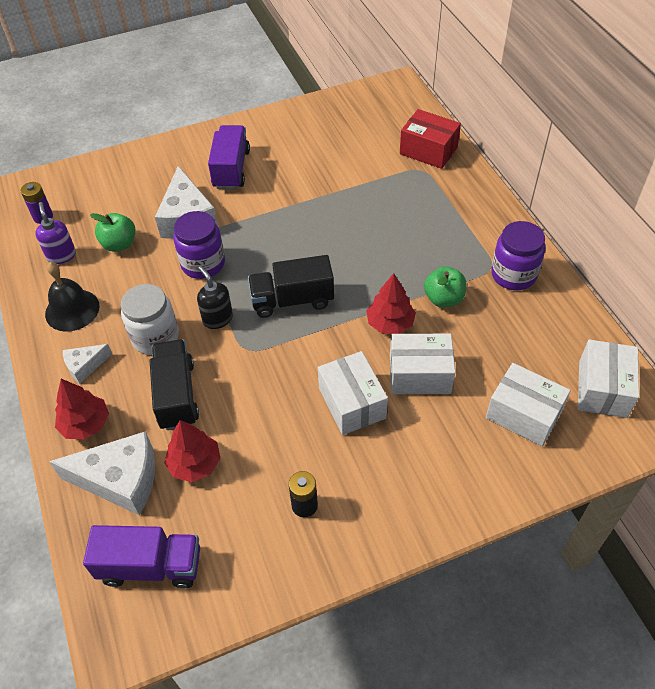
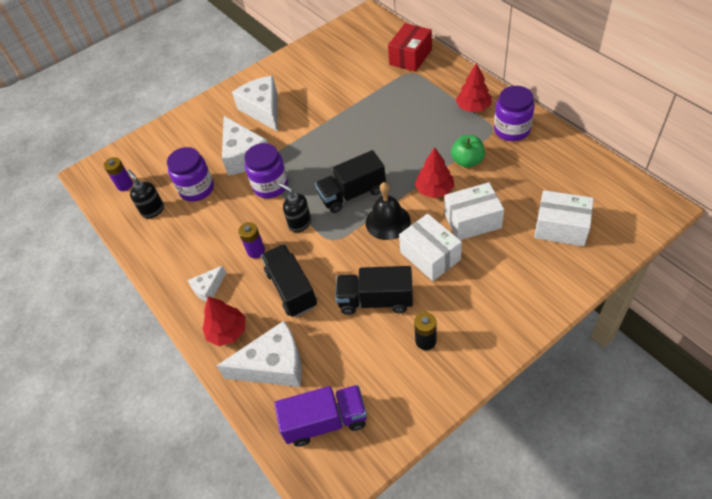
camera: 10 degrees left, 0 degrees up
purple soap dispenser [35,202,76,264] -> black soap dispenser [127,170,164,218]
black bell [45,262,100,332] -> black bell moved to [366,182,411,240]
green apple [90,213,135,252] -> purple jar [167,147,214,202]
white jar [121,284,179,355] -> purple battery [238,222,265,258]
red tree [164,420,221,482] -> red tree moved to [456,63,492,112]
purple truck [208,125,250,189] -> white cheese [232,76,278,132]
red box [400,109,461,169] -> red box turned 75 degrees counterclockwise [388,23,432,72]
white box [578,340,639,418] -> none
none -> black truck [335,266,413,315]

